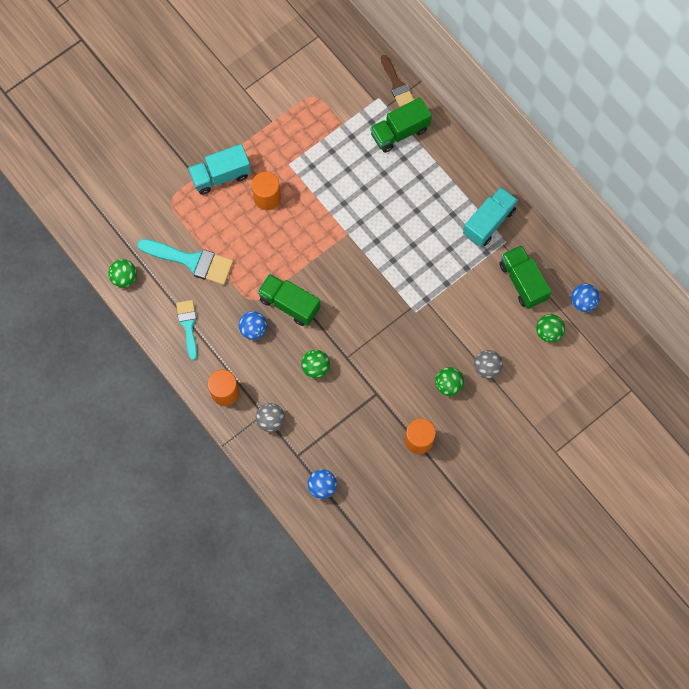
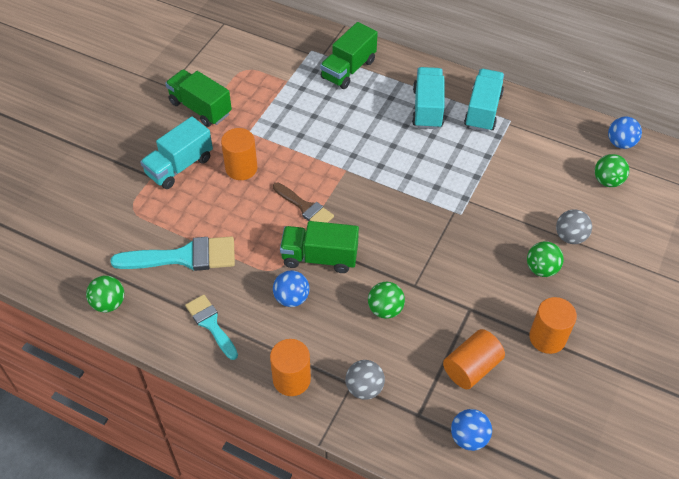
camera: 25 degrees left, 20 degrees down
brown brush [381,55,414,107] -> brown brush moved to [273,183,334,223]
green truck [499,245,551,309] -> green truck moved to [165,70,232,127]
none -> turquoise truck [412,67,444,129]
none -> orange cylinder [443,329,505,389]

